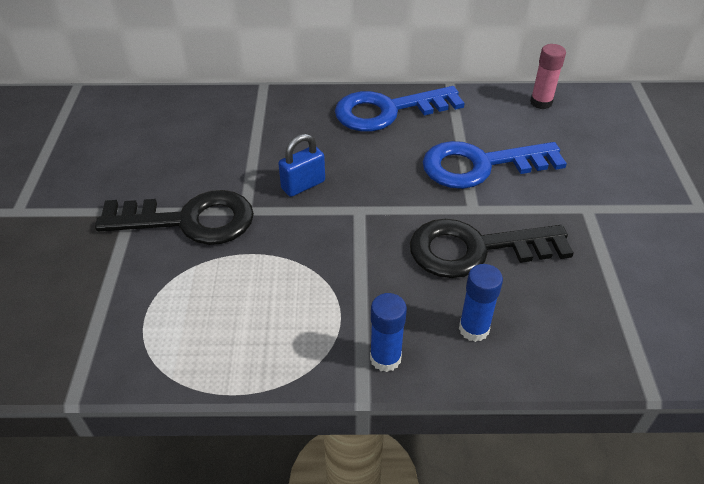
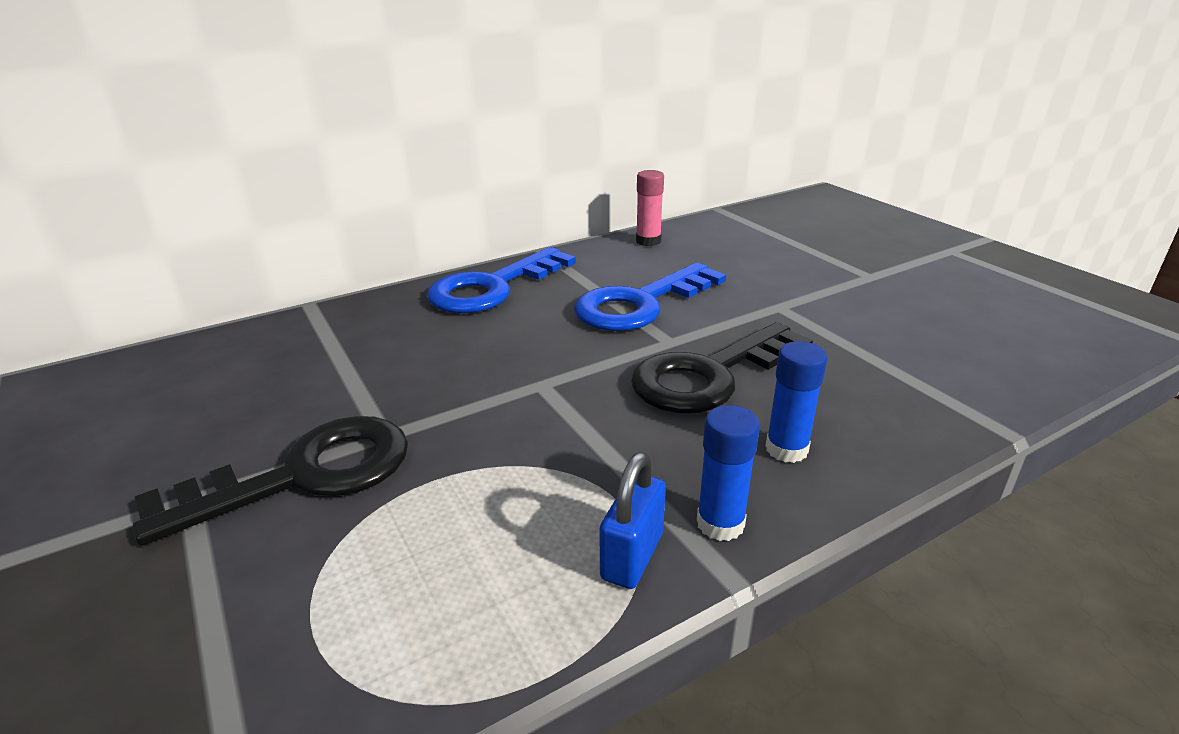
camera: 30 degrees left, 15 degrees down
blue padlock [278,134,325,197] -> blue padlock moved to [599,452,666,589]

